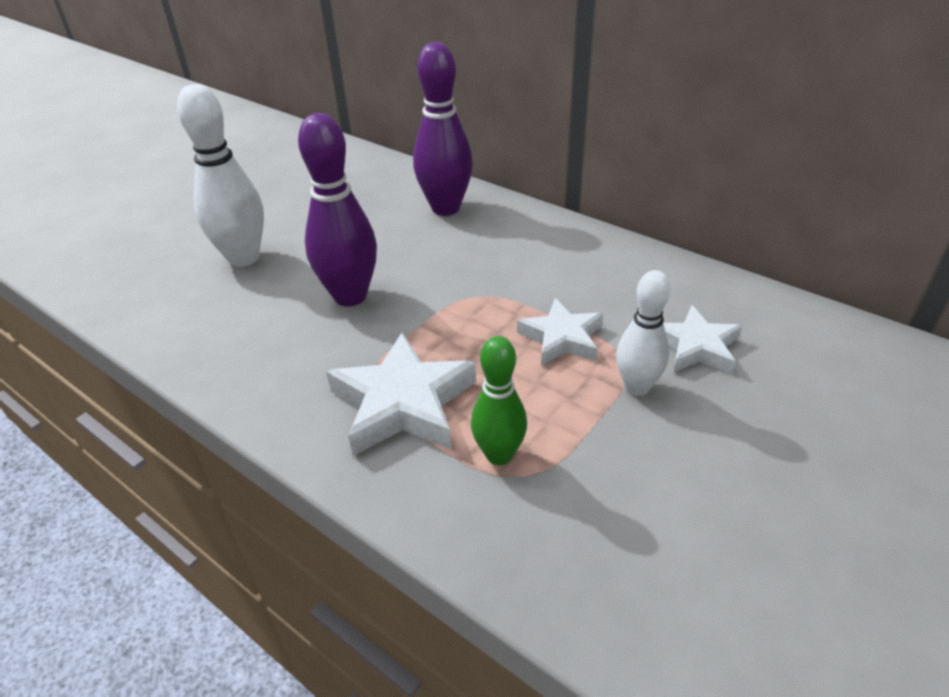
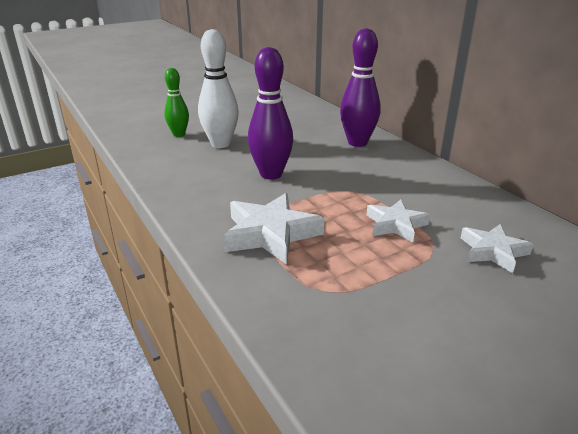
camera: 20 degrees right, 10 degrees down
green bowling pin [471,336,527,465] -> green bowling pin moved to [164,68,189,137]
white bowling pin [616,270,670,396] -> none

